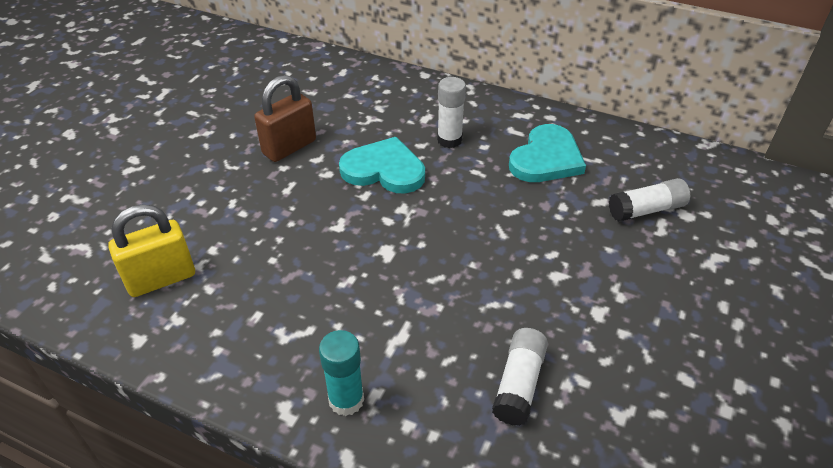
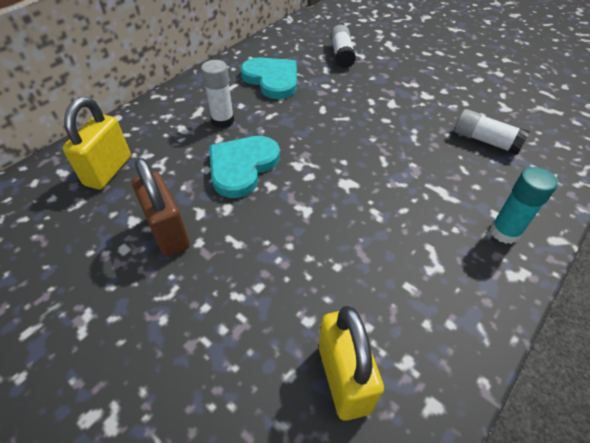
camera: 75 degrees left, 5 degrees up
none -> yellow padlock [62,97,131,190]

